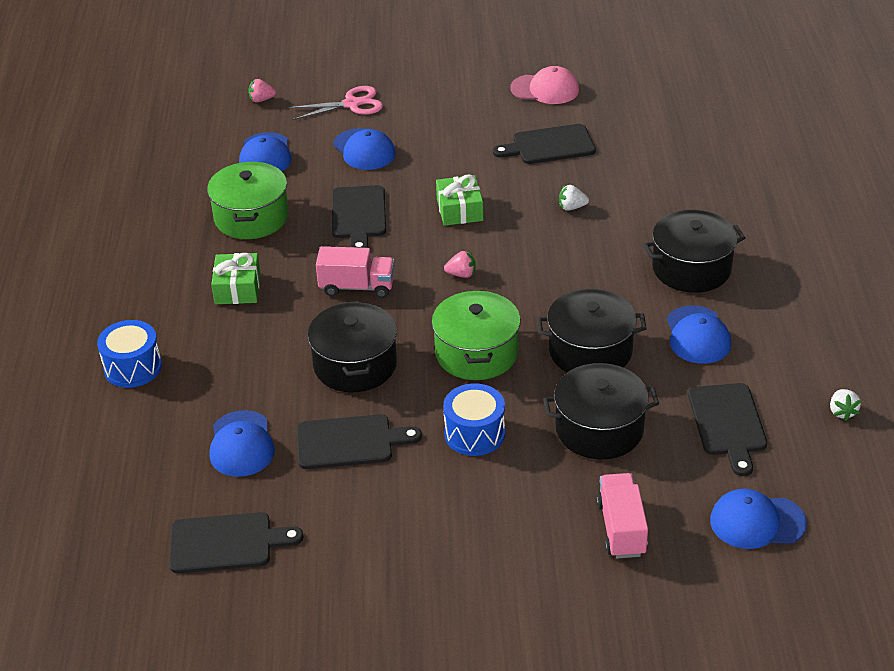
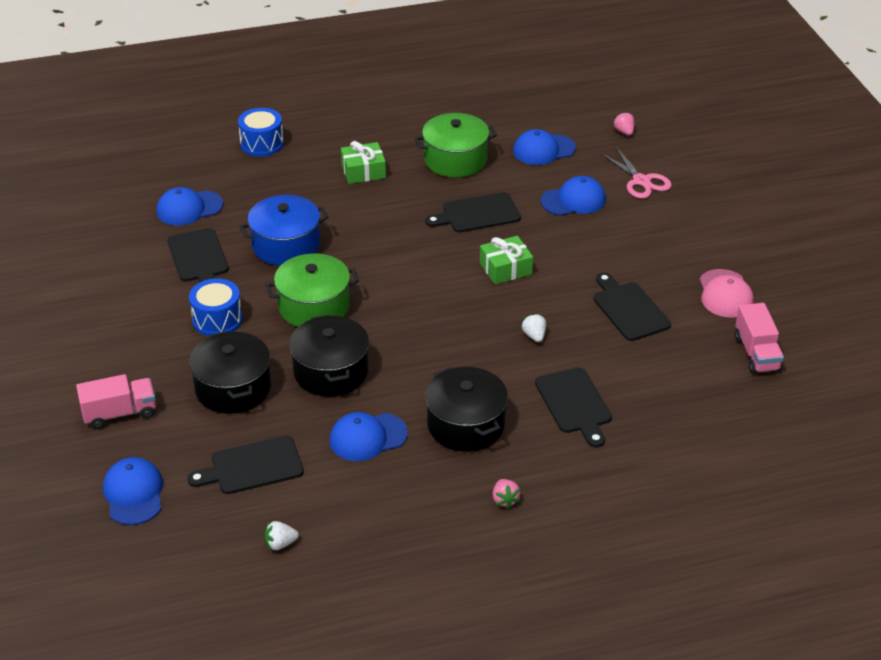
camera: 75 degrees right, 0 degrees up
black cutting board [169,512,303,573] -> black cutting board moved to [535,367,612,448]
black pot [308,301,397,392] -> blue pot [240,195,328,266]
pink truck [316,246,395,298] -> pink truck moved to [735,303,784,374]
blue cap [333,128,396,170] -> blue cap turned 150 degrees counterclockwise [541,176,606,216]
pink strawberry [444,251,476,278] -> pink strawberry moved to [493,479,520,509]

